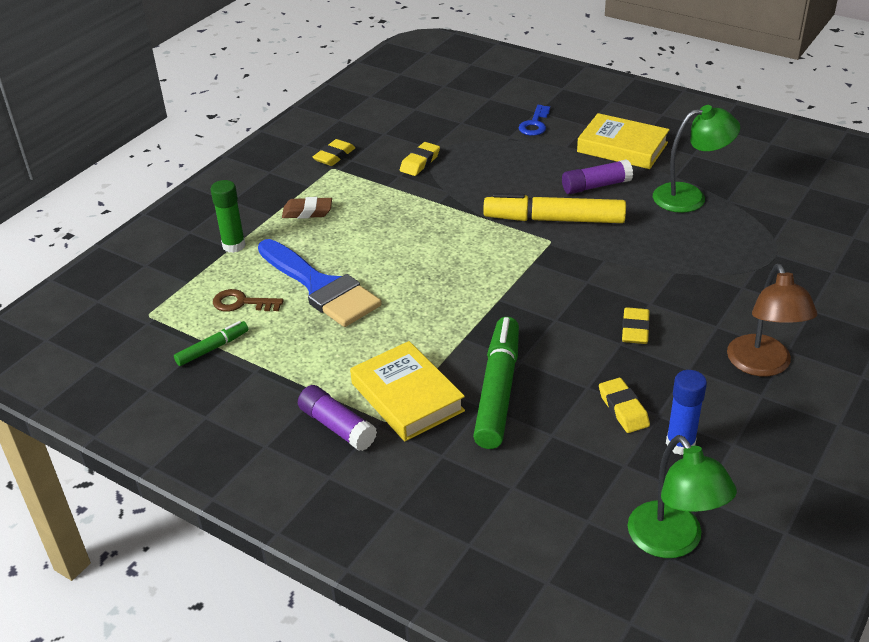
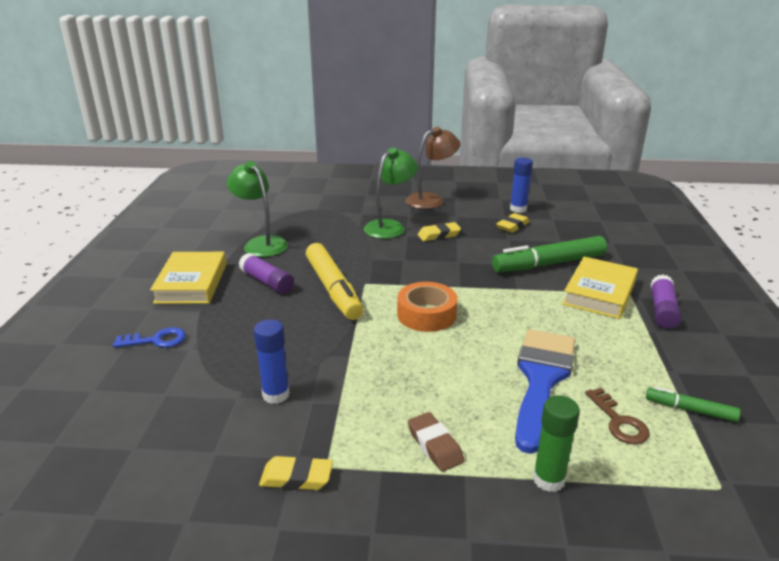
camera: 120 degrees left, 10 degrees down
yellow eraser [400,142,440,176] -> blue glue stick [254,319,290,404]
green lamp [628,435,737,558] -> green lamp moved to [364,148,418,239]
none -> orange tape [397,282,458,332]

